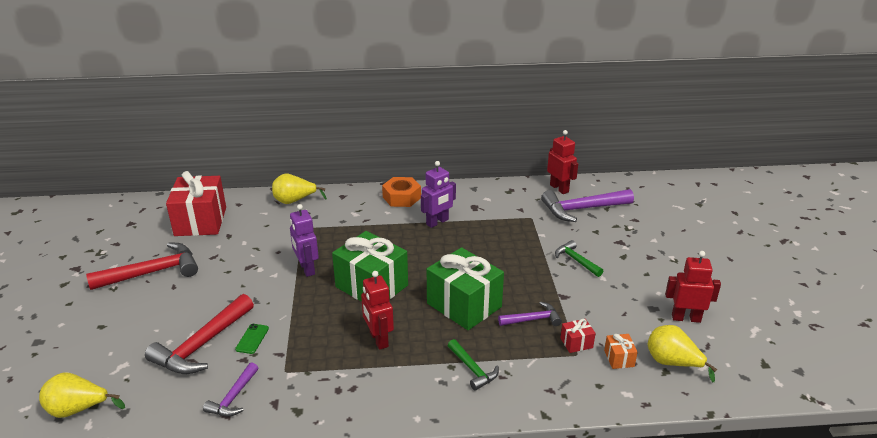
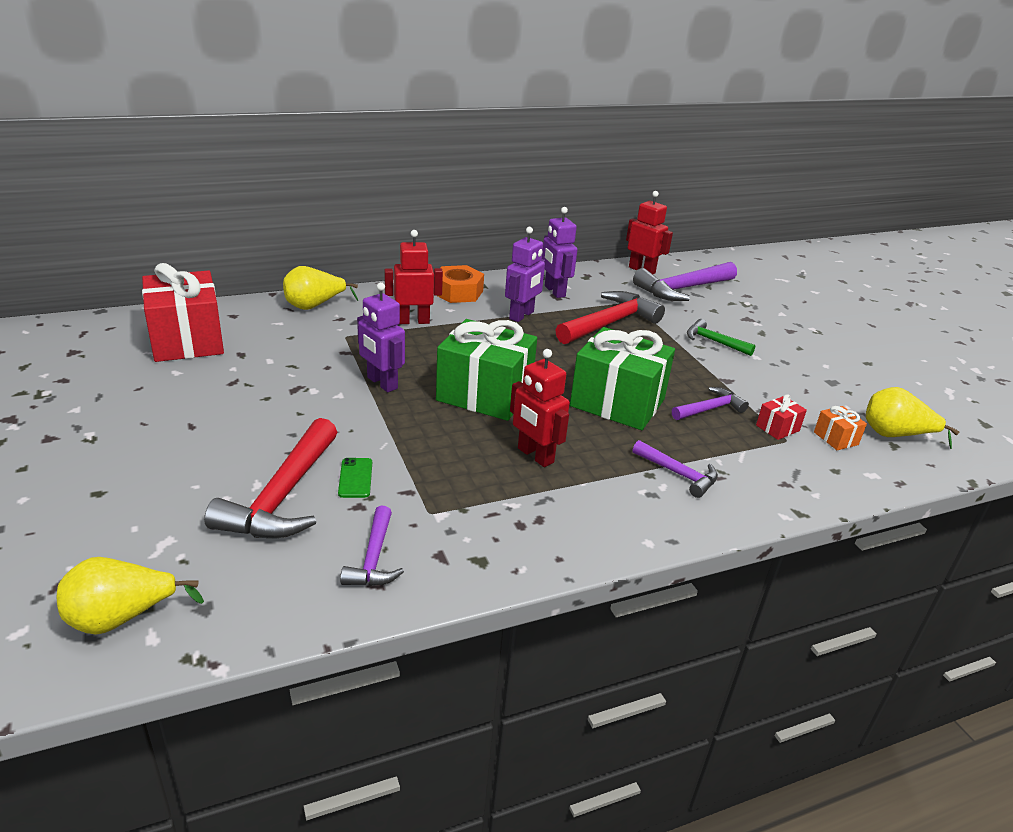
camera: 20 degrees left, 0 degrees up
red hammer [86,242,198,290] -> red hammer moved to [556,291,665,344]
green hammer [448,339,499,391] -> purple hammer [633,440,718,498]
red robot [665,251,721,323] -> red robot moved to [384,230,443,324]
none -> purple robot [542,207,577,298]

